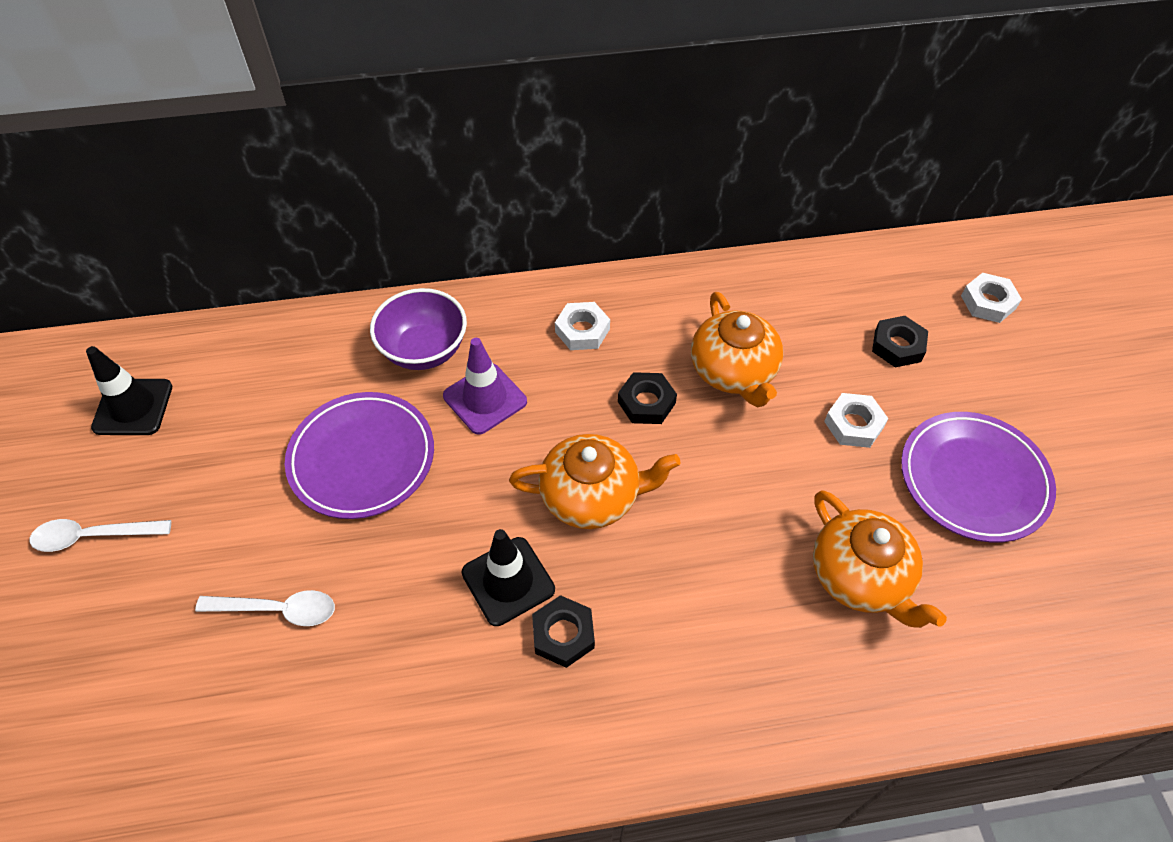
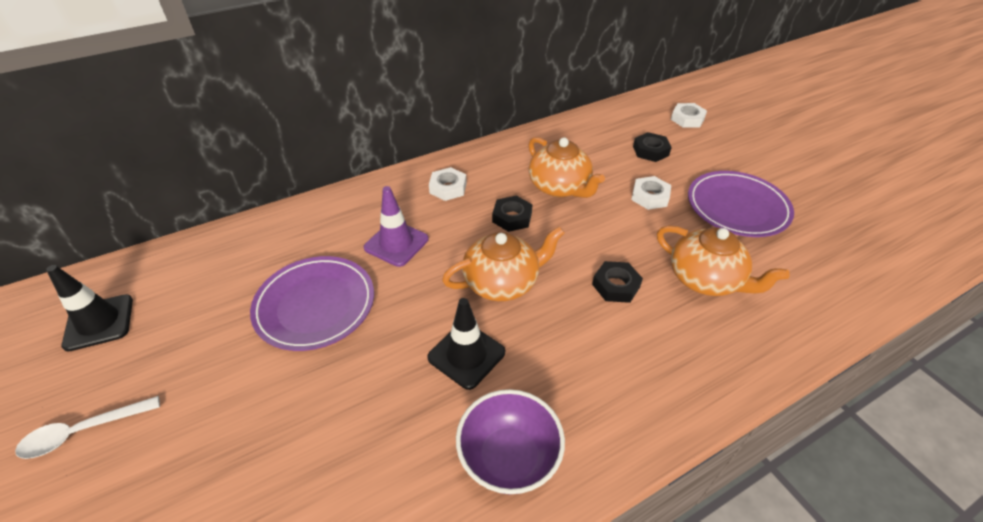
camera: 20 degrees left, 10 degrees down
white spoon [195,590,335,626] -> none
purple bowl [370,288,467,370] -> purple bowl moved to [456,389,565,495]
black nut [532,595,595,668] -> black nut moved to [592,261,643,303]

